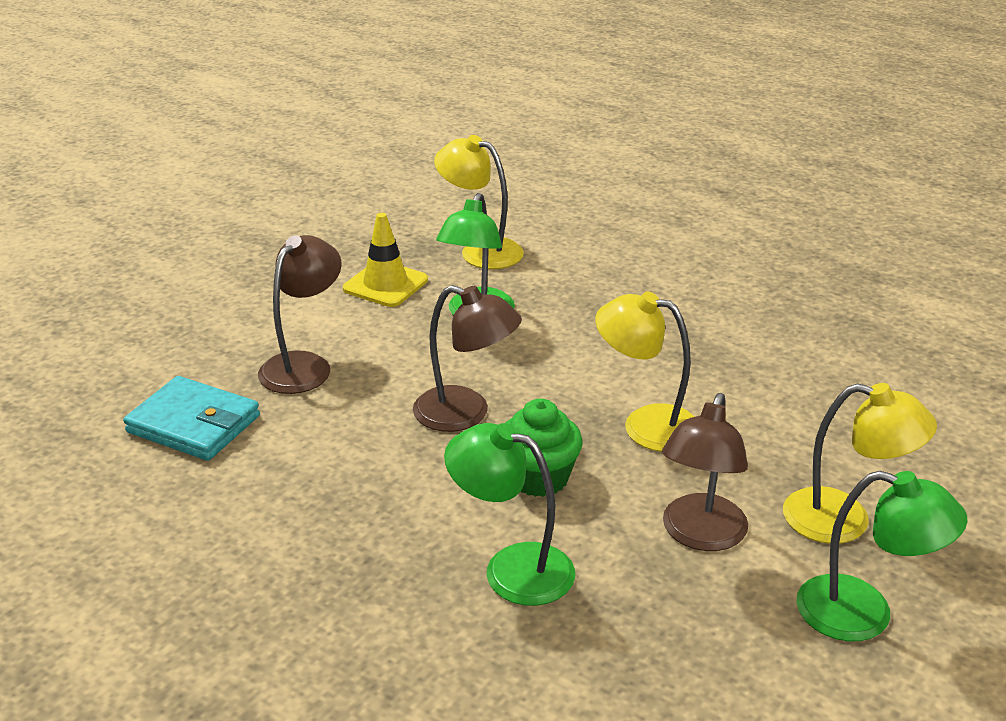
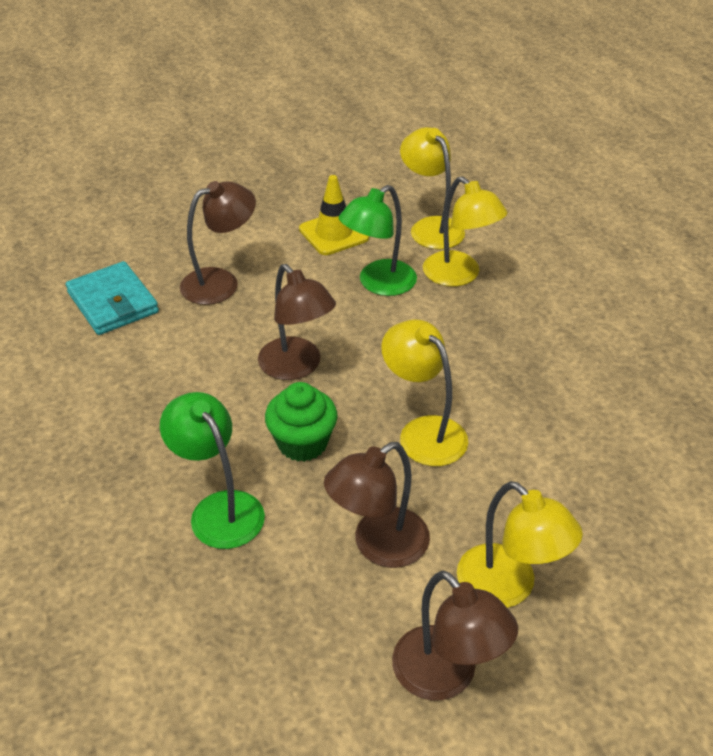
camera: 30 degrees right, 10 degrees up
green lamp [796,471,968,641] -> brown lamp [392,570,518,700]
none -> yellow lamp [423,176,507,286]

